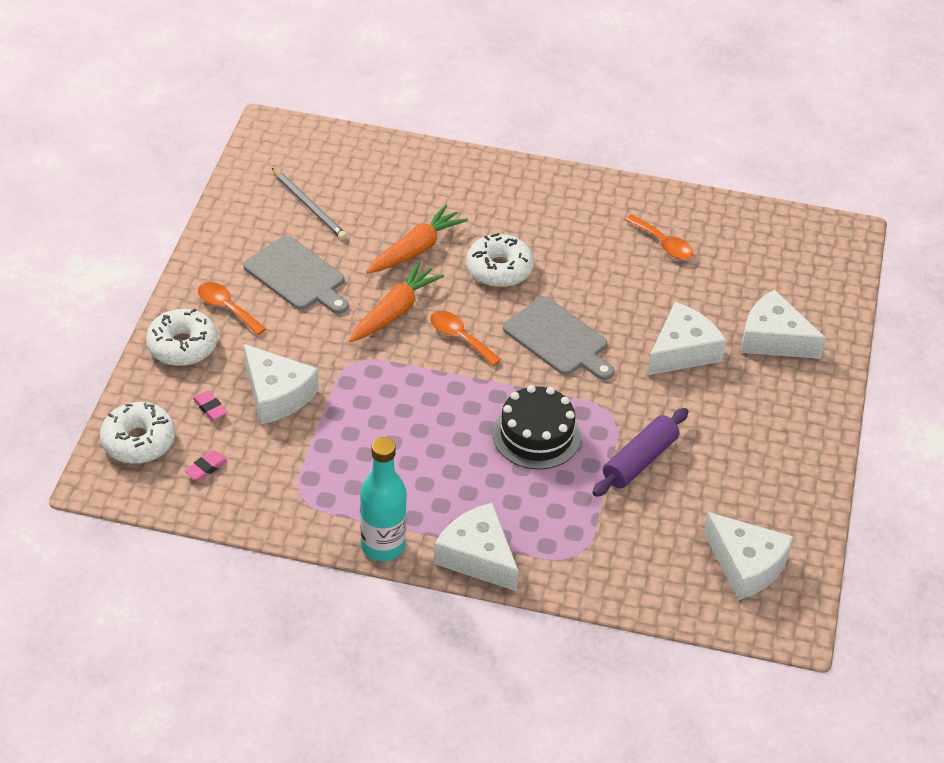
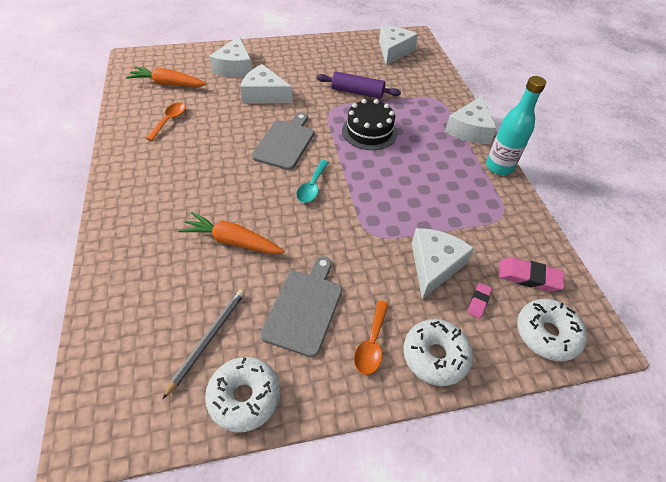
camera: 115 degrees left, 5 degrees up
pink eraser [185,451,228,481] -> pink eraser [498,257,564,292], size x1.72
orange carrot [349,261,444,342] -> orange carrot moved to [126,66,207,87]
orange spoon [430,311,502,366] -> turquoise spoon [296,160,329,203]
white donut [466,233,534,287] -> white donut moved to [205,357,280,432]

